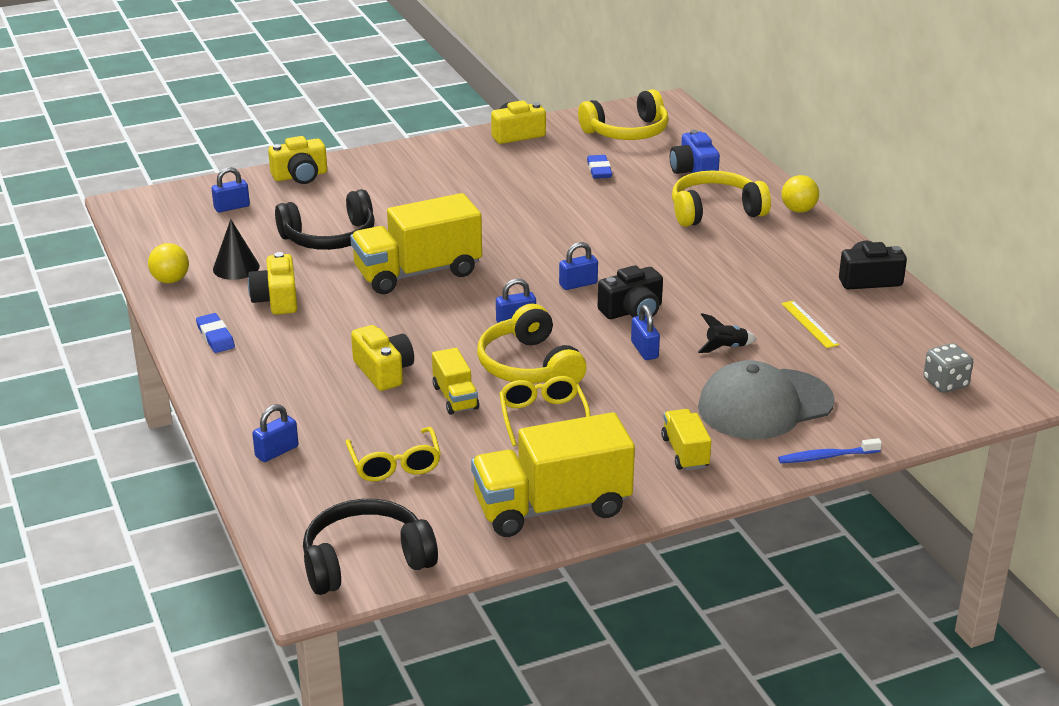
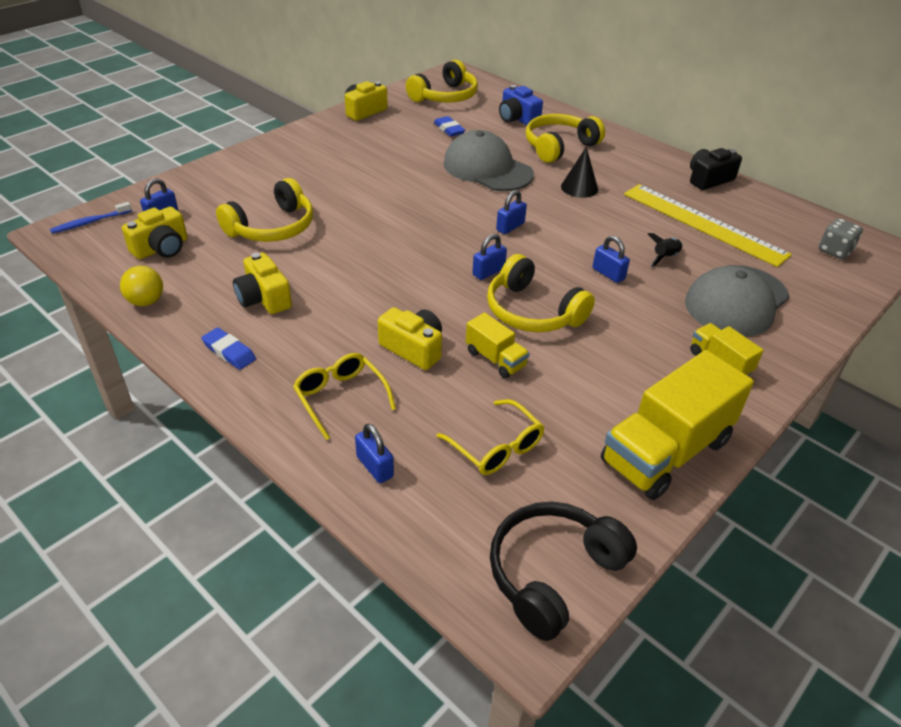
camera: 25 degrees left, 10 degrees up
black cone [213,219,260,280] -> black cone moved to [561,147,598,198]
blue padlock [252,404,298,462] -> blue padlock turned 60 degrees counterclockwise [355,423,394,483]
yellow camera [268,136,327,184] -> yellow camera moved to [122,207,188,259]
black headphones [275,189,375,250] -> yellow headphones [216,178,313,242]
yellow truck [350,193,482,294] -> none
yellow glasses [499,376,591,446] -> yellow glasses moved to [293,353,396,440]
black camera [598,265,663,319] -> none
blue toothbrush [778,438,882,463] -> blue toothbrush moved to [50,202,132,234]
yellow ruler [781,300,839,348] -> yellow ruler [624,184,792,267], size x2.42
yellow ball [782,175,819,213] -> none
none -> grey cap [443,130,534,191]

